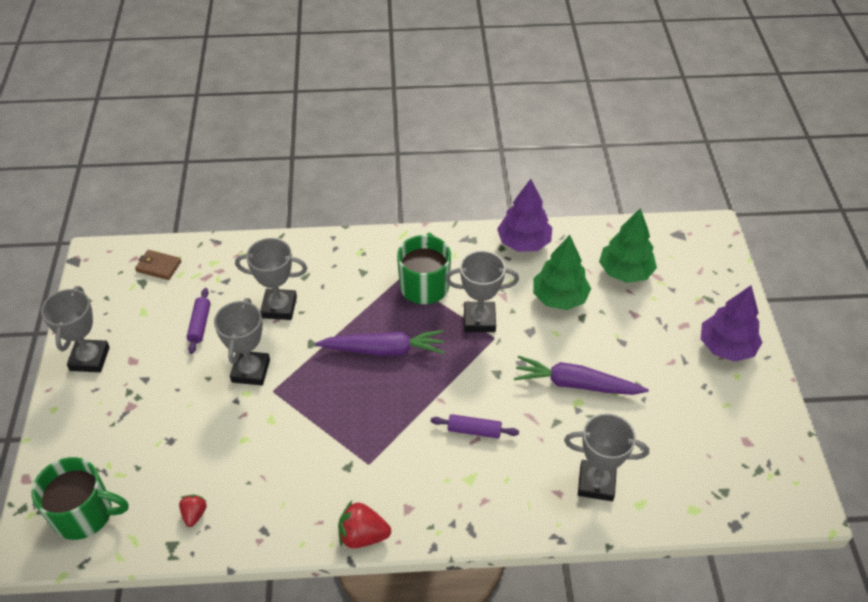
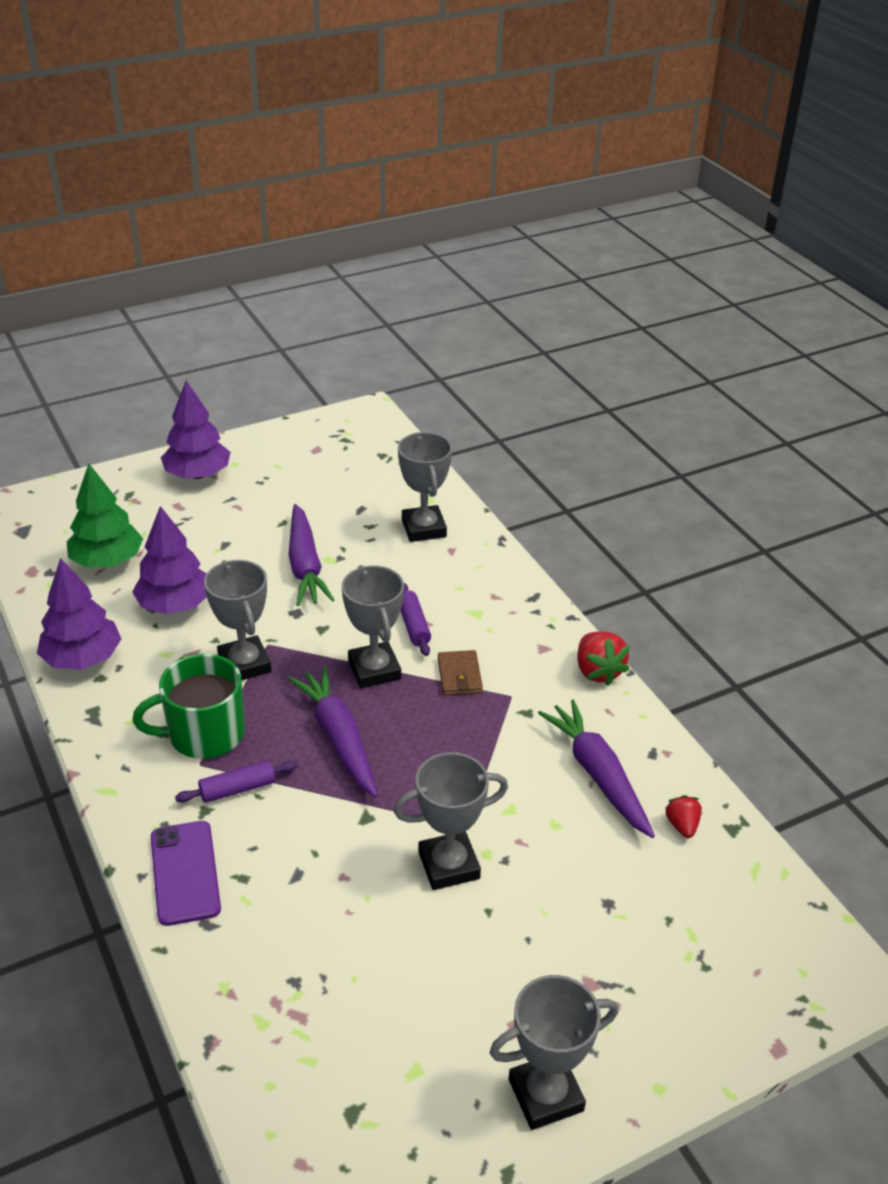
camera: 115 degrees left, 10 degrees down
green mug [31,457,128,540] -> none
brown wallet [135,250,181,280] -> brown wallet moved to [438,650,483,695]
red strawberry [179,495,207,527] -> red strawberry turned 105 degrees clockwise [665,795,702,838]
purple rolling pin [187,288,211,354] -> purple rolling pin moved to [175,760,297,803]
grey trophy [235,238,307,320] -> grey trophy moved to [342,565,404,688]
green tree [533,235,591,310] -> purple tree [132,506,207,614]
none -> purple phone [151,821,221,926]
none -> purple carrot [538,699,655,838]

